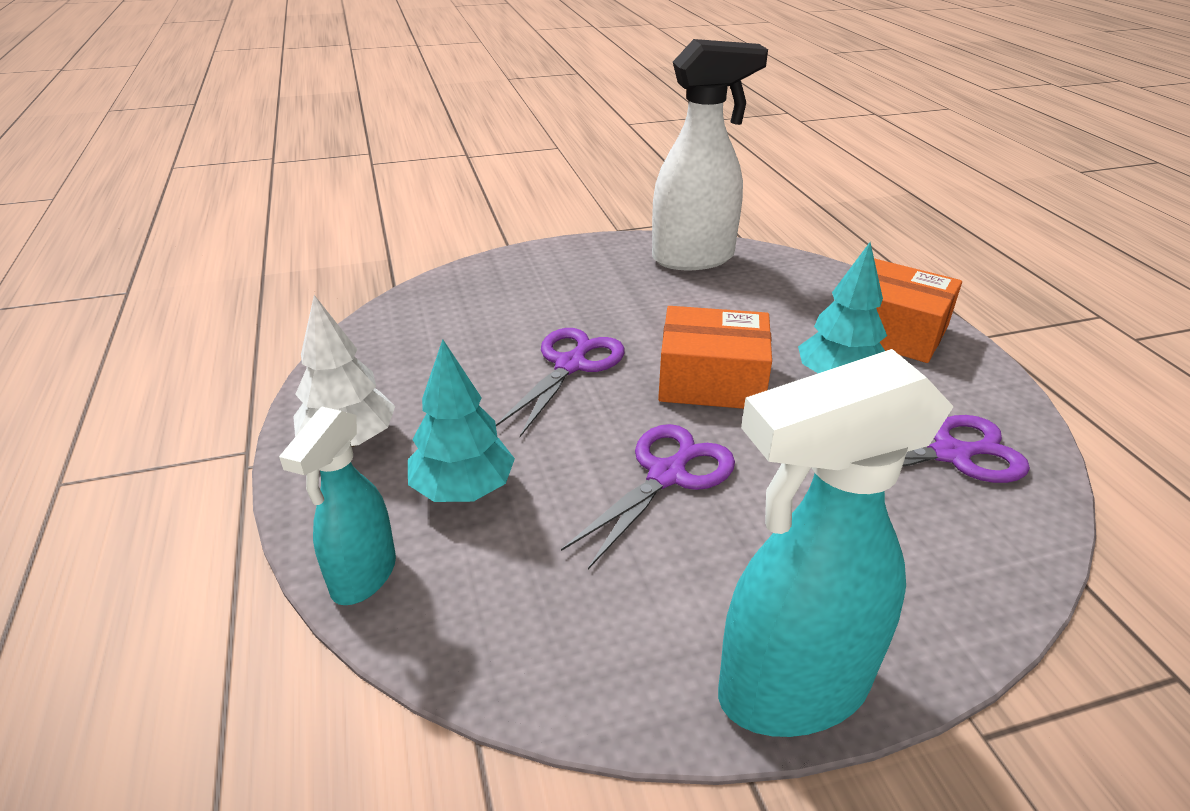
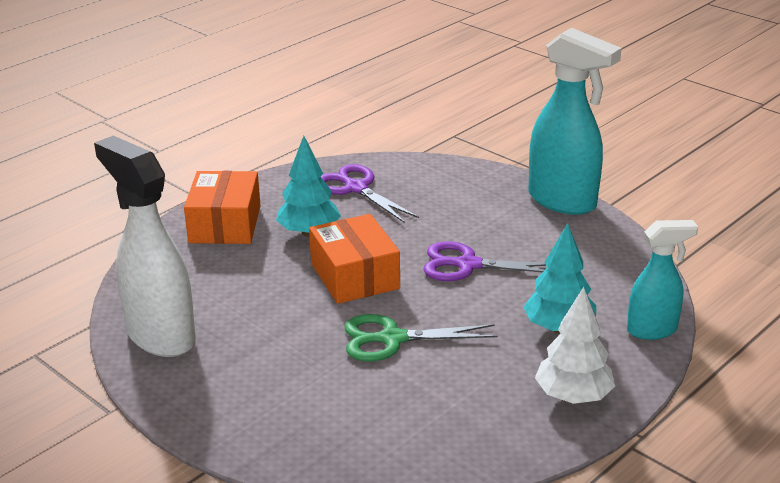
camera: 120 degrees left, 5 degrees down
purple scissors [496,328,625,437] -> green scissors [345,314,498,361]

